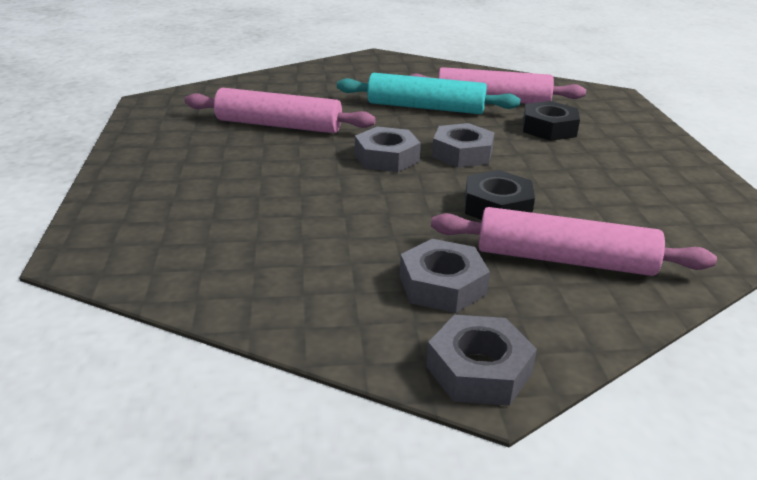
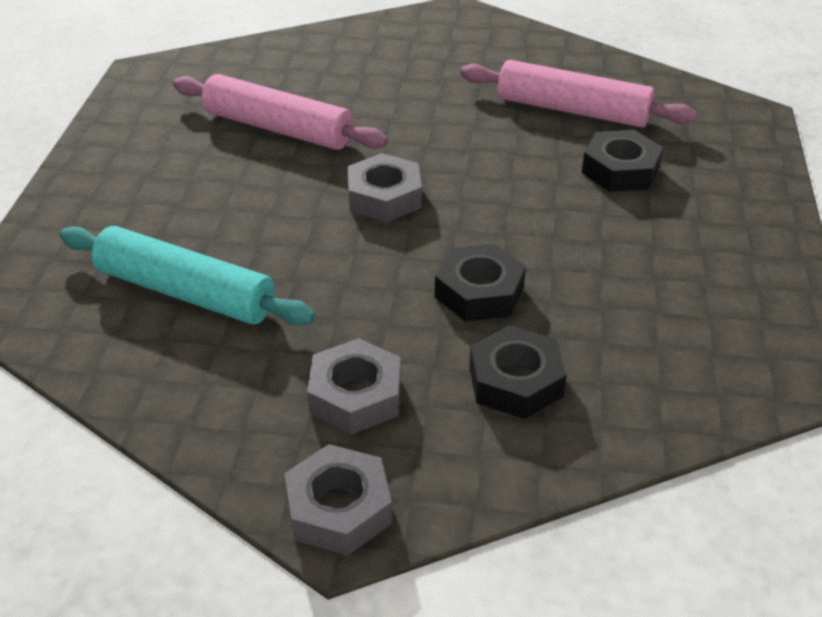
camera: 15 degrees right, 10 degrees up
turquoise rolling pin [337,73,520,114] -> turquoise rolling pin moved to [60,226,315,325]
pink rolling pin [431,207,717,276] -> black nut [469,325,567,419]
grey nut [432,123,495,168] -> none

